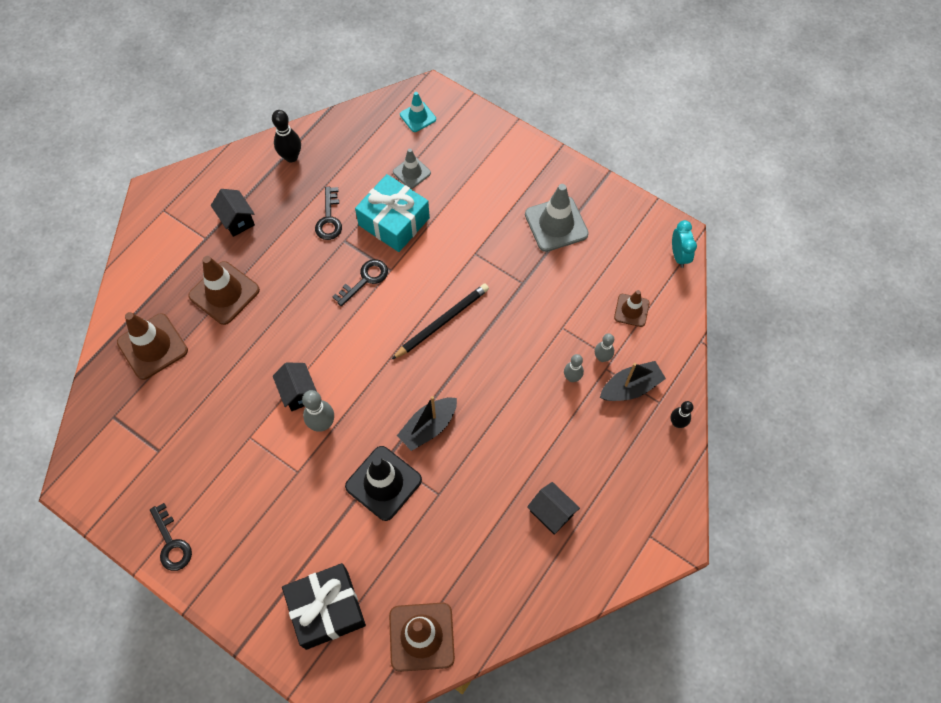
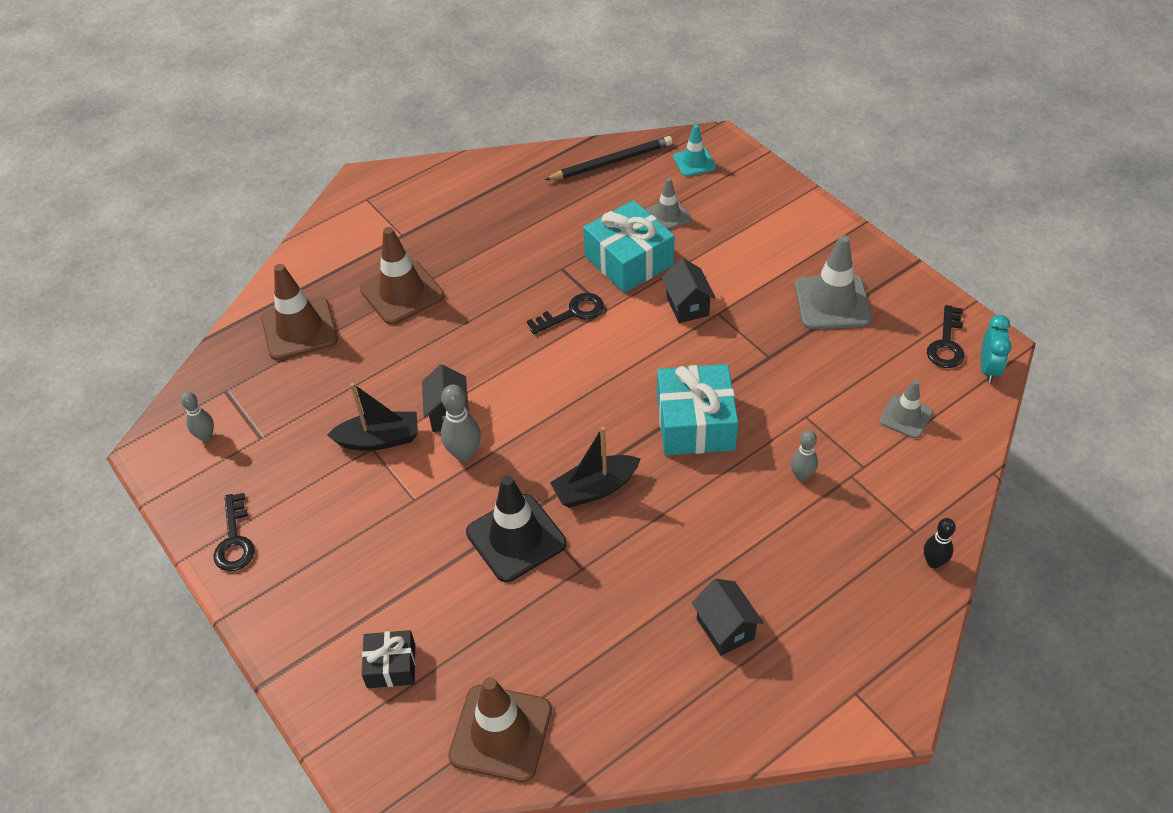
camera: 20 degrees right, 15 degrees down
black house [211,189,255,237] -> black house moved to [662,258,716,323]
black bowling pin [272,110,301,162] -> none
black gift [282,563,366,650] -> black gift [362,630,415,688], size x0.56
black key [315,187,342,240] -> black key moved to [927,305,965,368]
black pencil [391,283,489,360] -> black pencil moved to [545,136,672,180]
grey bowling pin [595,333,614,362] -> grey bowling pin moved to [181,392,214,442]
black boat [600,361,666,401] -> black boat moved to [327,383,418,451]
brown traffic cone [614,290,650,327] -> grey traffic cone [879,380,933,439]
none -> turquoise gift [657,364,738,455]

